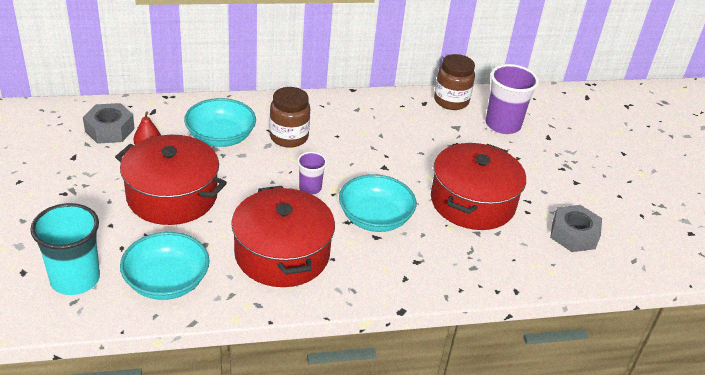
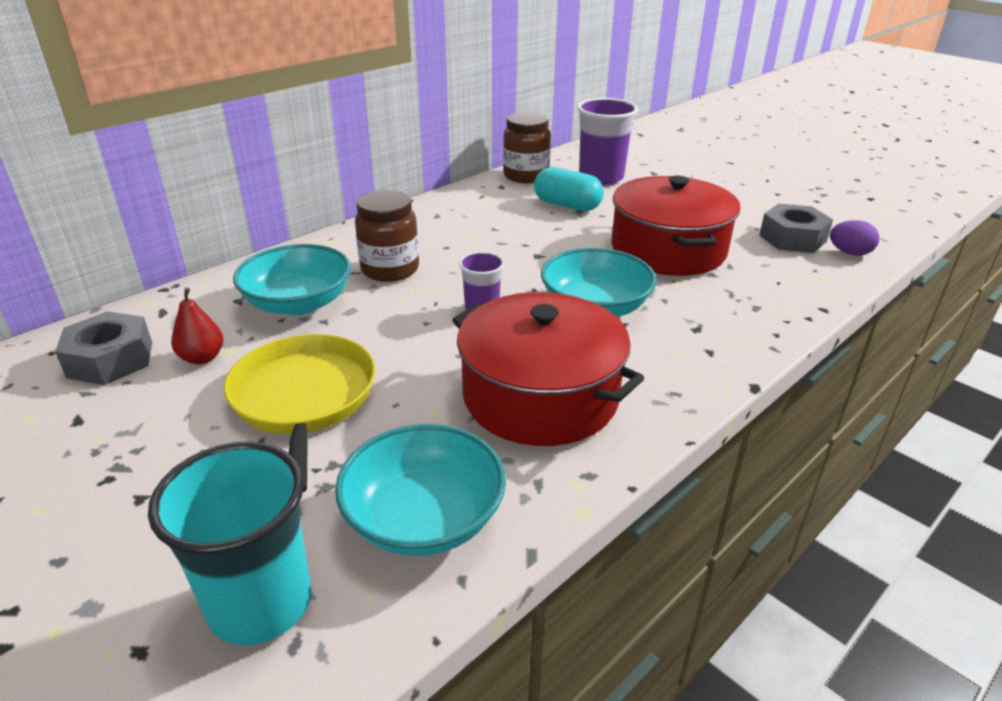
camera: 30 degrees left, 5 degrees down
red pot [115,135,227,225] -> yellow pan [224,334,376,492]
none -> turquoise capsule [534,167,604,211]
none -> purple egg [830,220,879,255]

